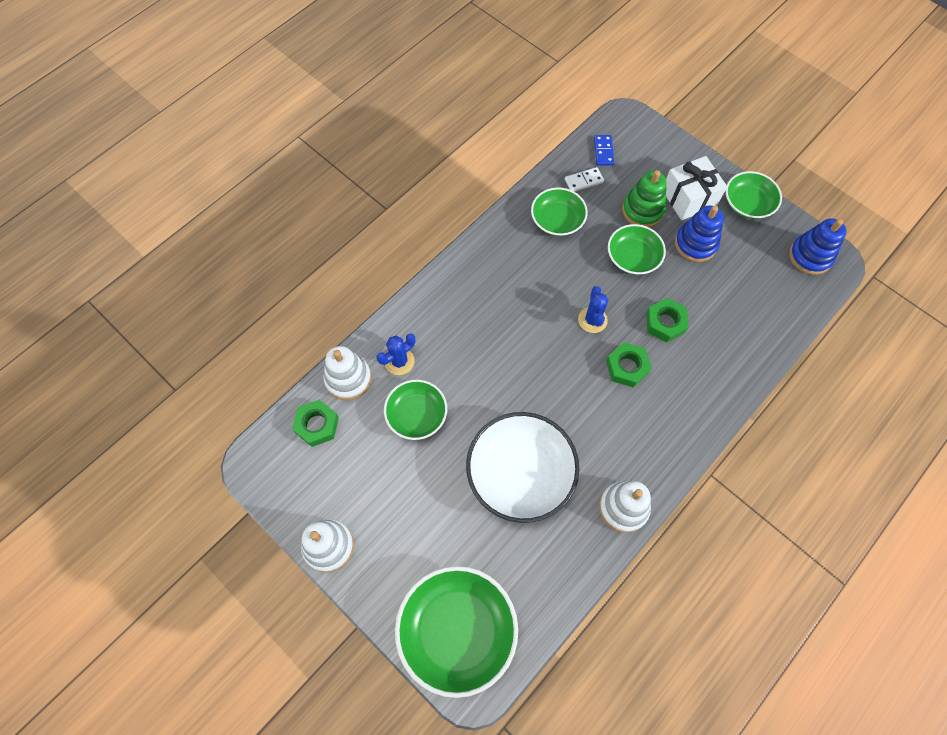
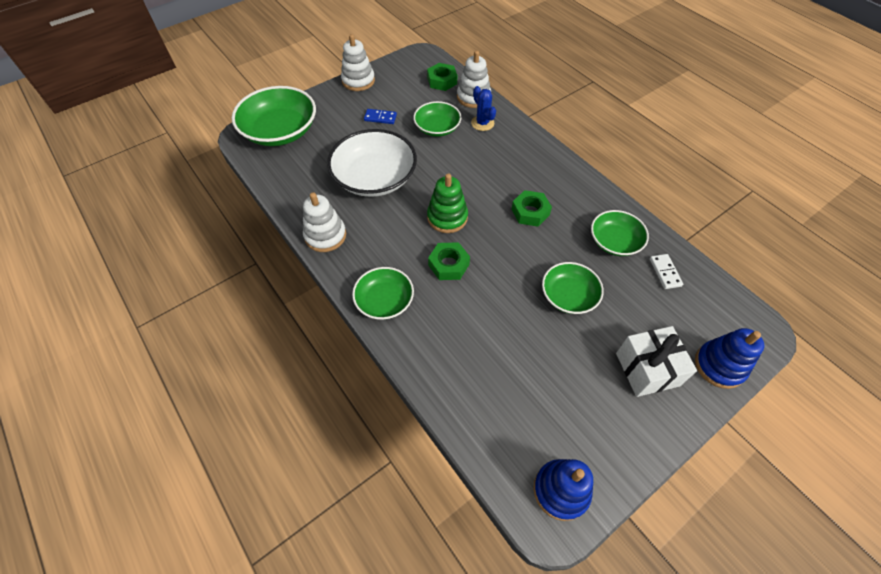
camera: 100 degrees right, 10 degrees down
blue cactus [578,286,608,333] -> none
blue domino [594,135,614,166] -> blue domino moved to [364,109,397,124]
green stacking toy [622,170,667,227] -> green stacking toy moved to [427,173,468,233]
green nut [646,298,689,342] -> green nut moved to [511,190,552,227]
blue stacking toy [675,205,724,262] -> blue stacking toy moved to [695,328,764,389]
green bowl [725,171,782,219] -> green bowl moved to [352,267,414,320]

